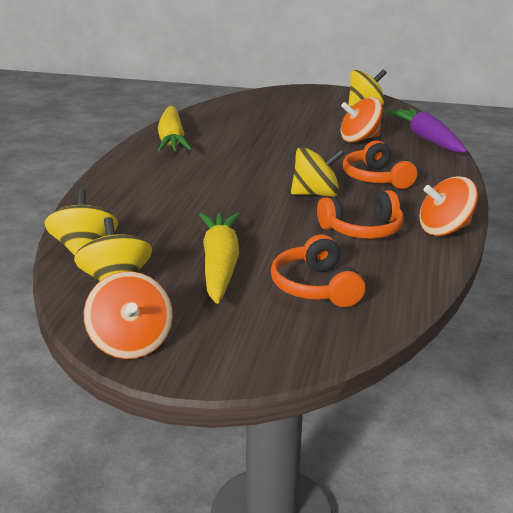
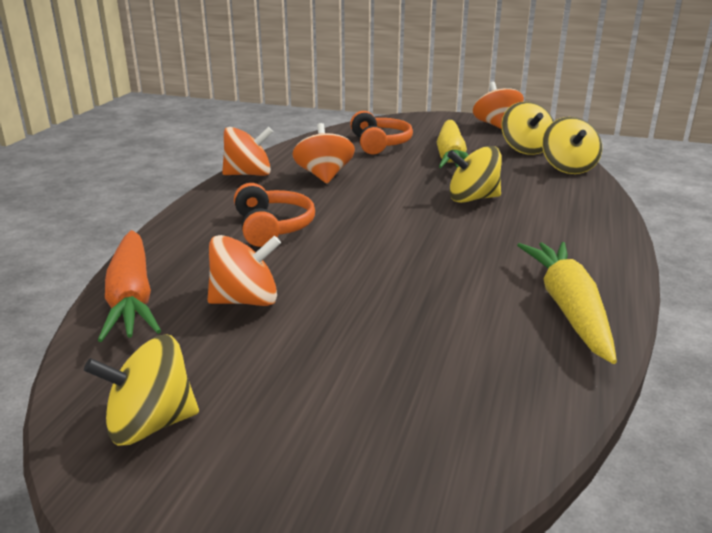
camera: 175 degrees left, 0 degrees up
yellow spinning top [291,147,344,197] -> yellow spinning top moved to [447,146,502,203]
orange headphones [317,190,404,239] -> orange spinning top [292,123,355,183]
purple carrot [386,108,467,153] -> orange carrot [98,230,161,342]

